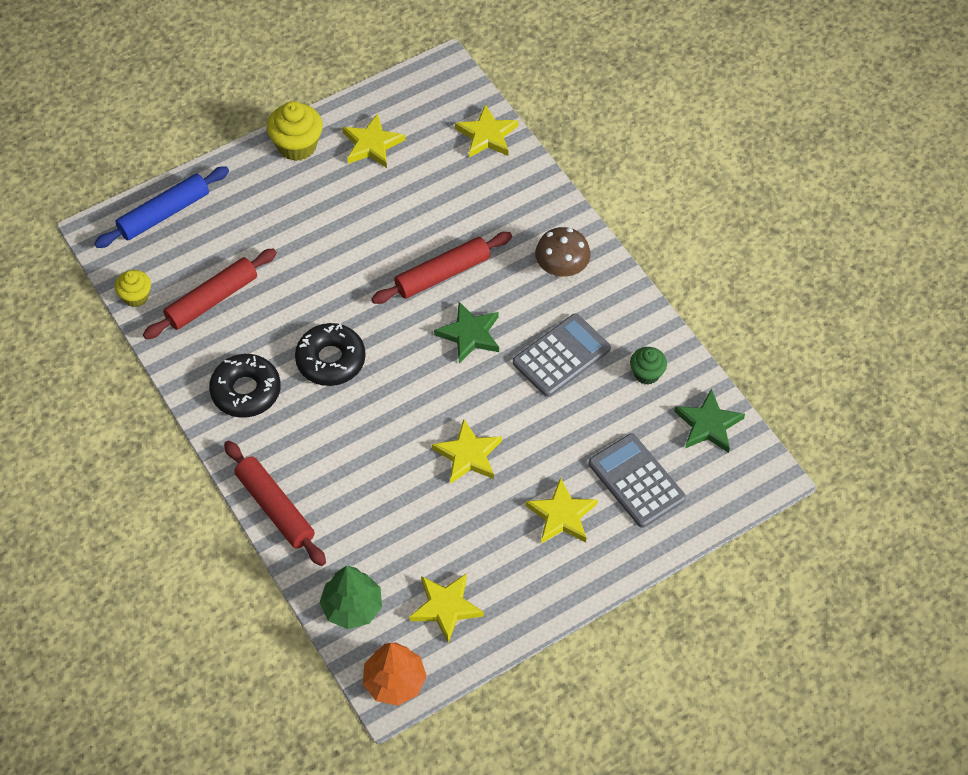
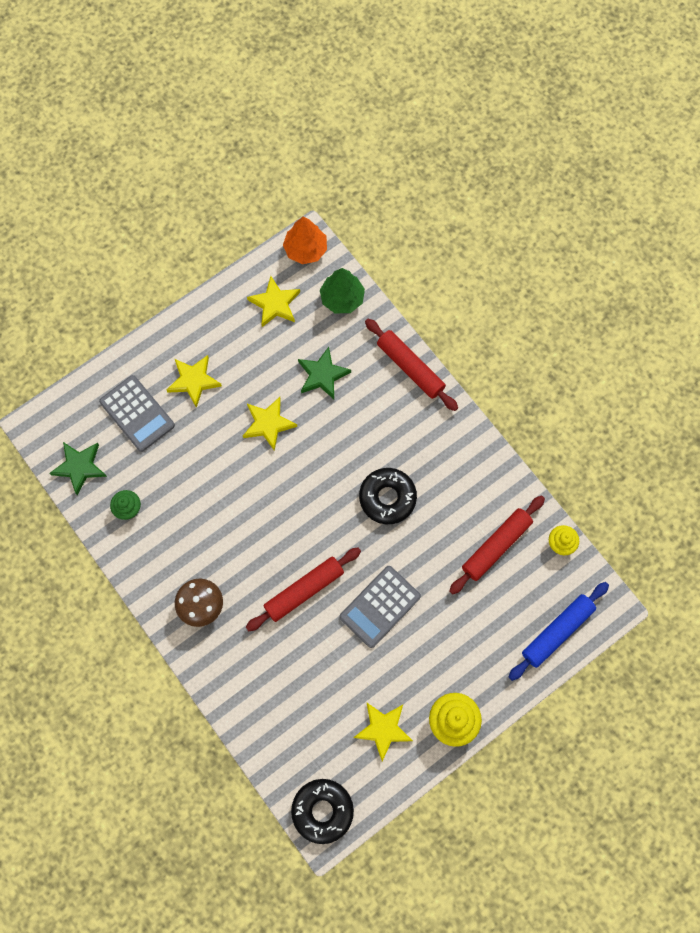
camera: 175 degrees right, 15 degrees up
black donut [209,354,281,418] -> black donut moved to [291,779,354,844]
green star [434,302,499,363] -> green star moved to [298,347,351,399]
yellow star [455,104,518,158] -> none
grey calculator [513,314,611,397] -> grey calculator moved to [339,566,421,648]

